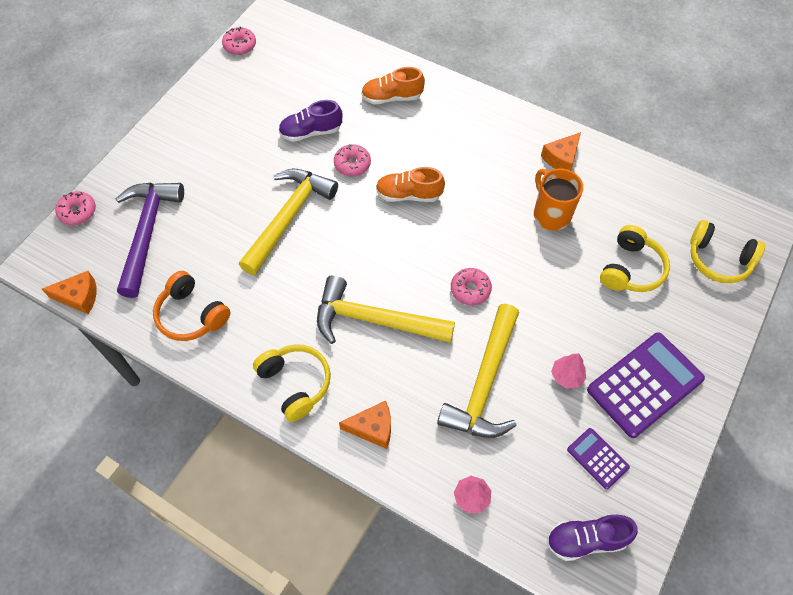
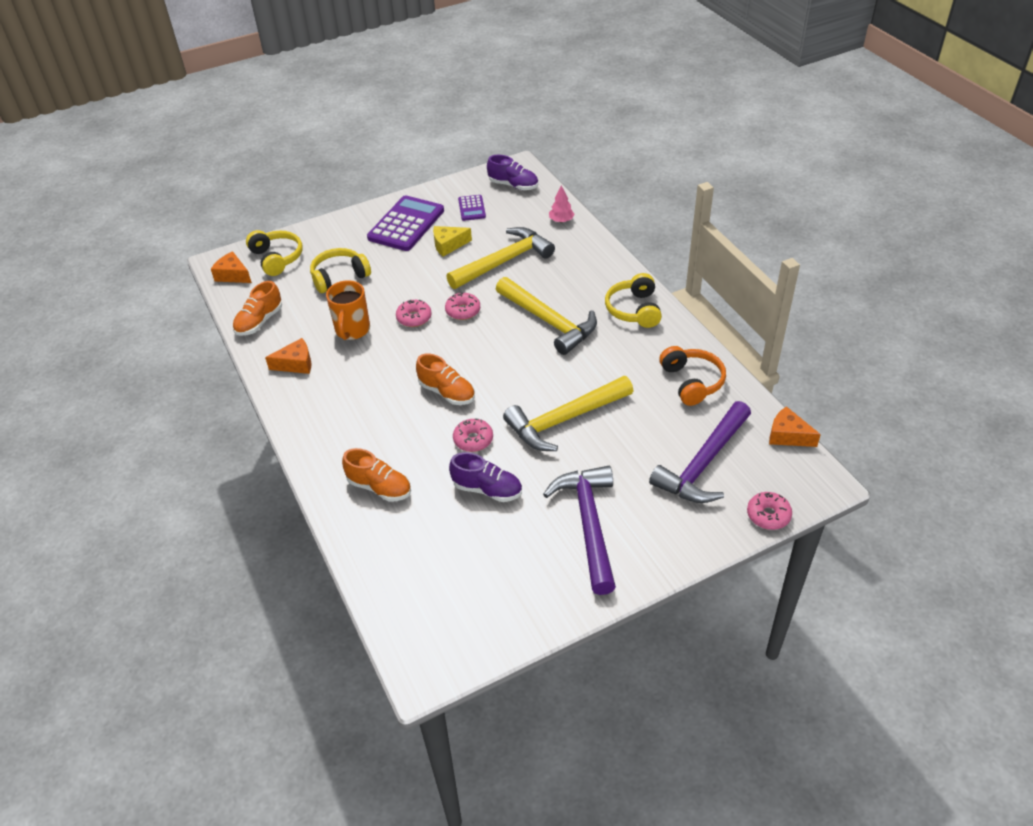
camera: 145 degrees left, 15 degrees down
pink donut [222,27,256,55] -> pink donut moved to [396,300,432,327]
orange cheese [339,401,391,449] -> orange cheese moved to [211,251,252,283]
pink tree [551,354,586,389] -> yellow cheese [433,226,472,257]
purple calculator [587,332,705,438] -> purple calculator turned 120 degrees clockwise [367,195,444,251]
none -> orange shoe [233,281,282,336]
none -> purple hammer [543,466,616,595]

